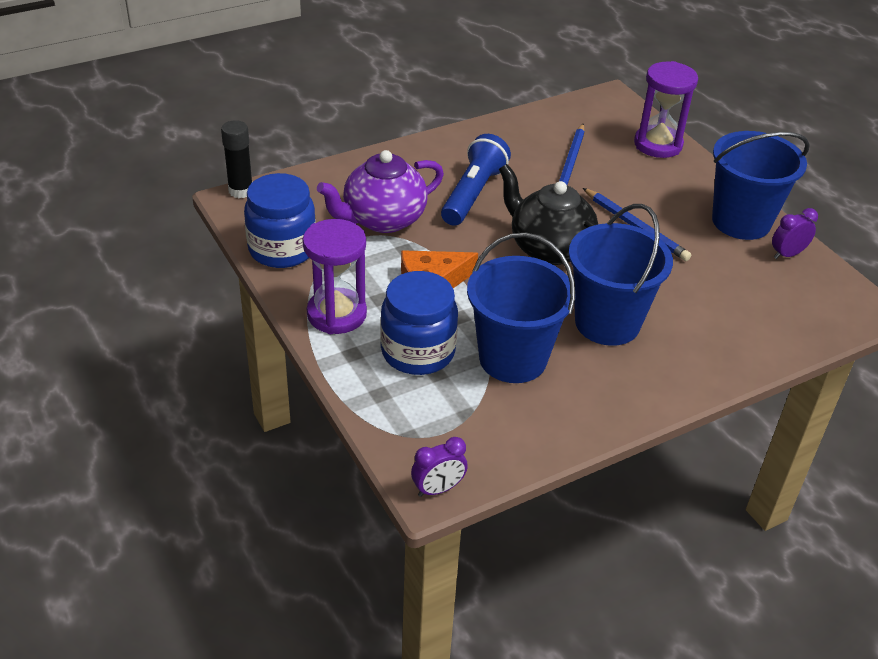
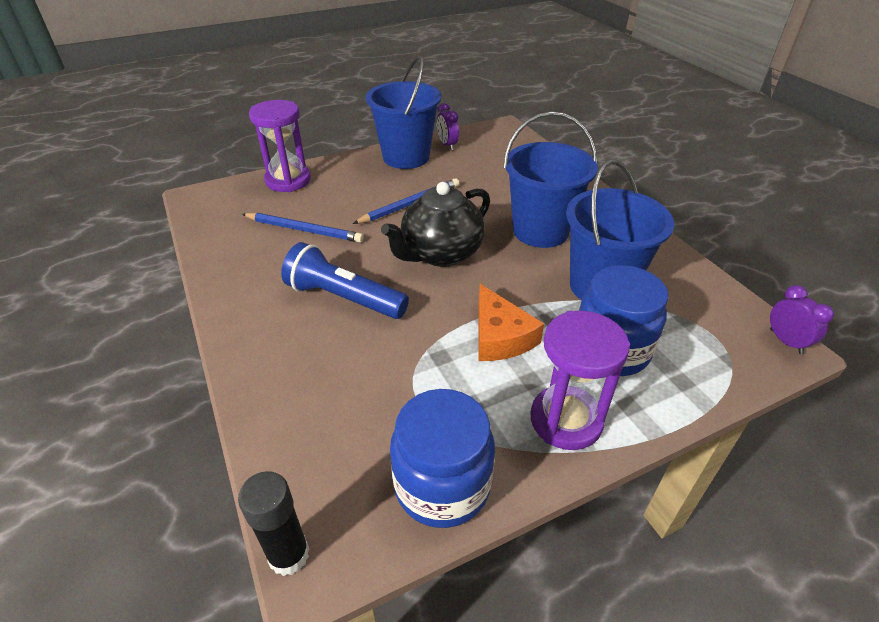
camera: 85 degrees left, 0 degrees up
purple teapot [317,150,444,233] -> none

